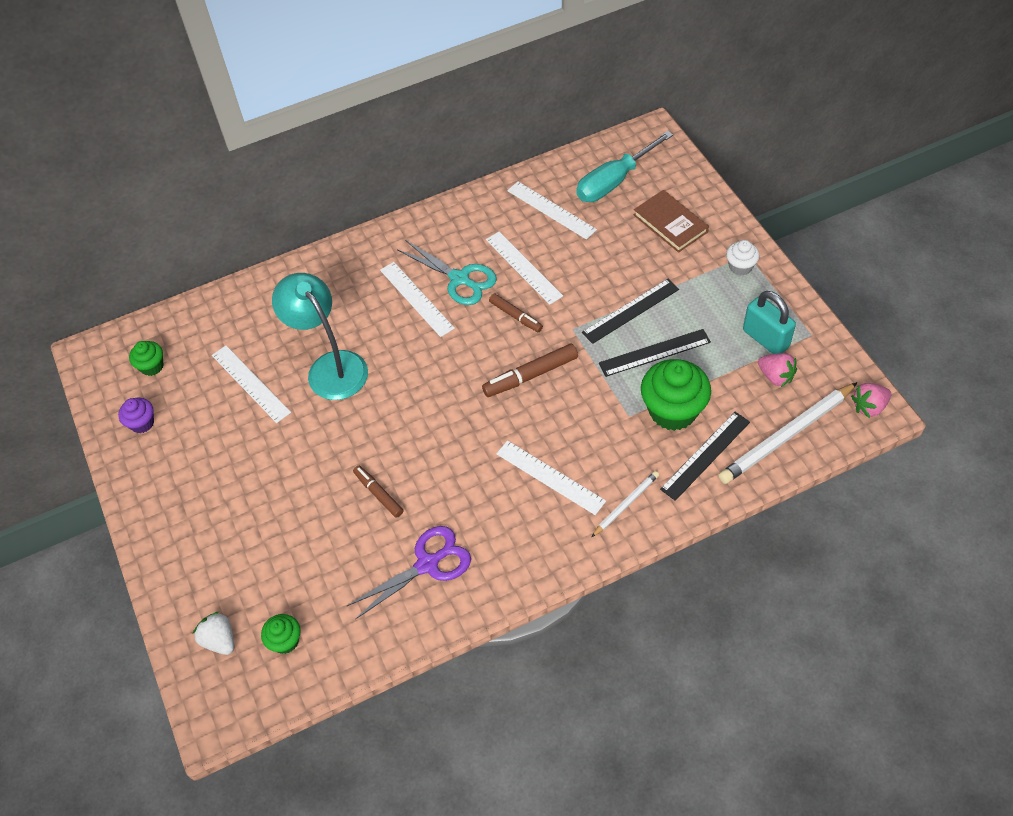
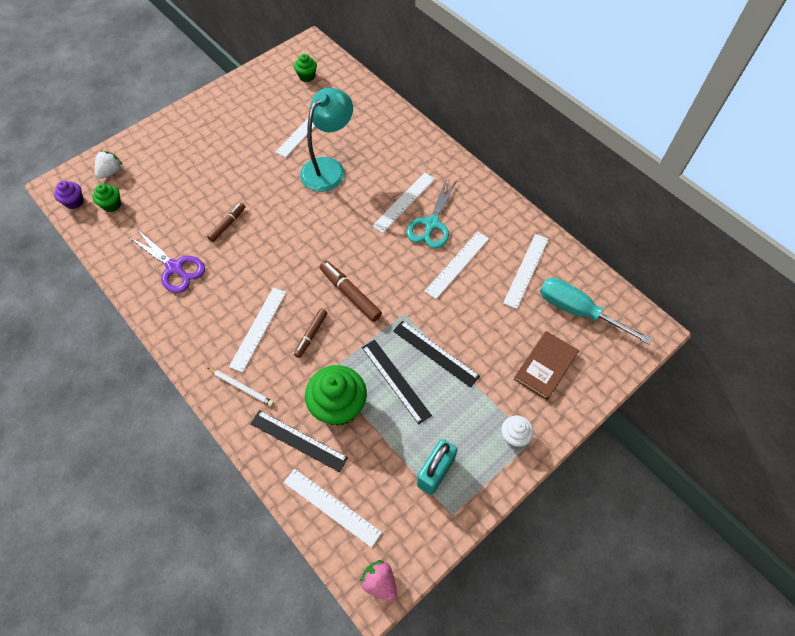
camera: 70 degrees right, 5 degrees up
purple cupcake [118,397,154,433] -> purple cupcake moved to [54,181,84,209]
brown marker [489,293,543,332] -> brown marker moved to [294,309,328,358]
white pencil [718,382,858,484] -> white ruler [284,469,382,548]
pink strawberry [758,353,797,387] -> none

